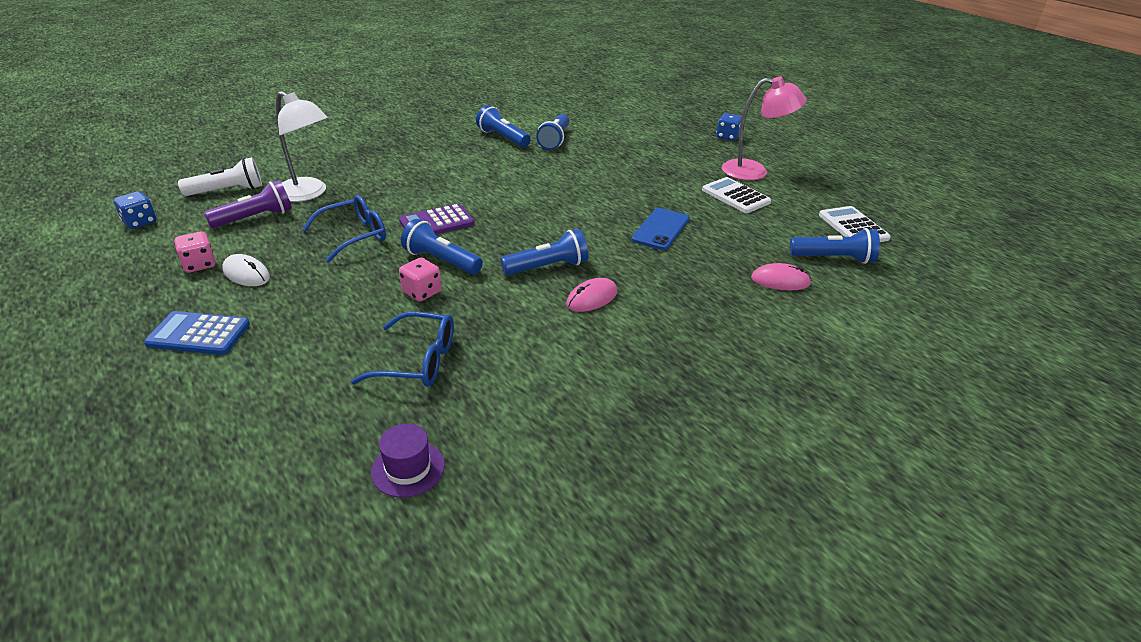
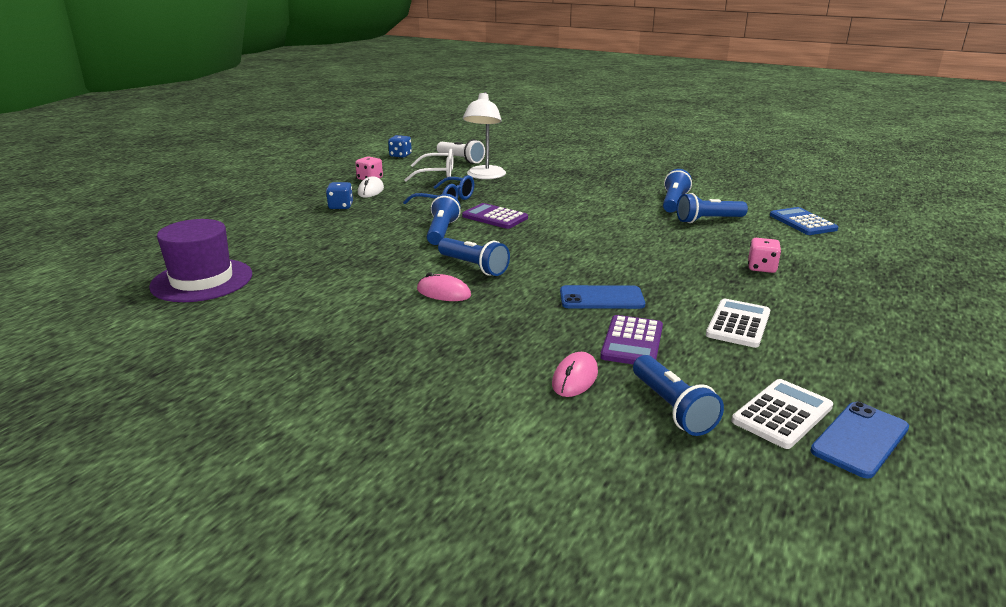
camera: 65 degrees right, 10 degrees down
blue calculator [144,311,250,355] -> blue calculator moved to [770,207,838,235]
purple flashlight [204,180,292,228] -> white glasses [404,149,453,182]
blue glasses [351,312,454,387] -> none
purple hat [371,424,445,498] -> purple hat [149,219,252,302], size x1.93
pink dice [399,258,441,302] -> pink dice moved to [748,238,781,273]
blue dice [716,113,742,141] -> blue dice moved to [326,182,353,209]
pink lamp [722,77,807,180] -> none
pink mouse [751,263,812,291] -> pink mouse turned 45 degrees clockwise [552,352,598,397]
none -> purple calculator [600,315,663,364]
none -> blue phone [810,402,909,479]

